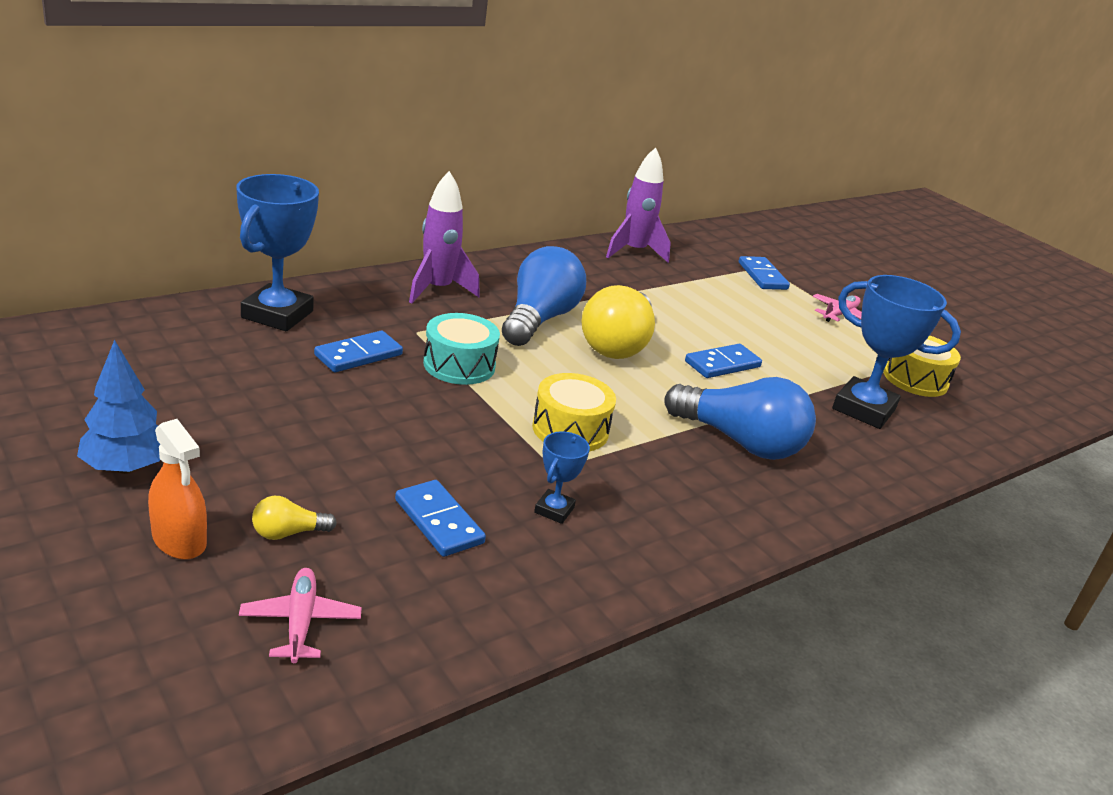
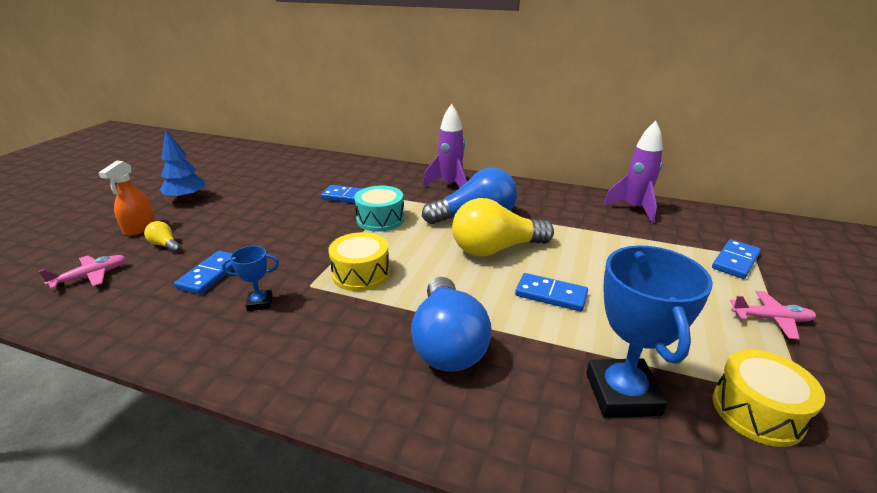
camera: 60 degrees right, 0 degrees up
blue trophy [236,174,319,331] -> none

